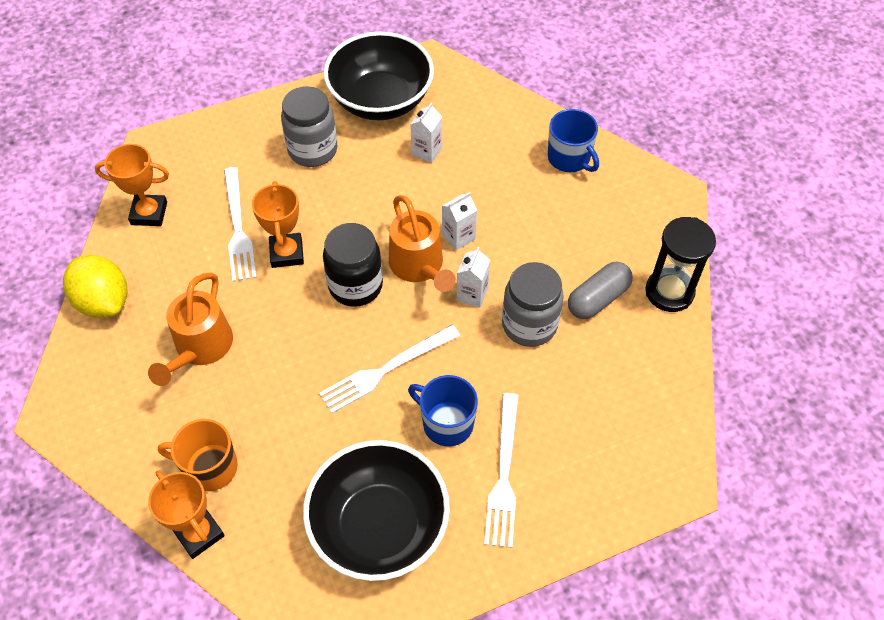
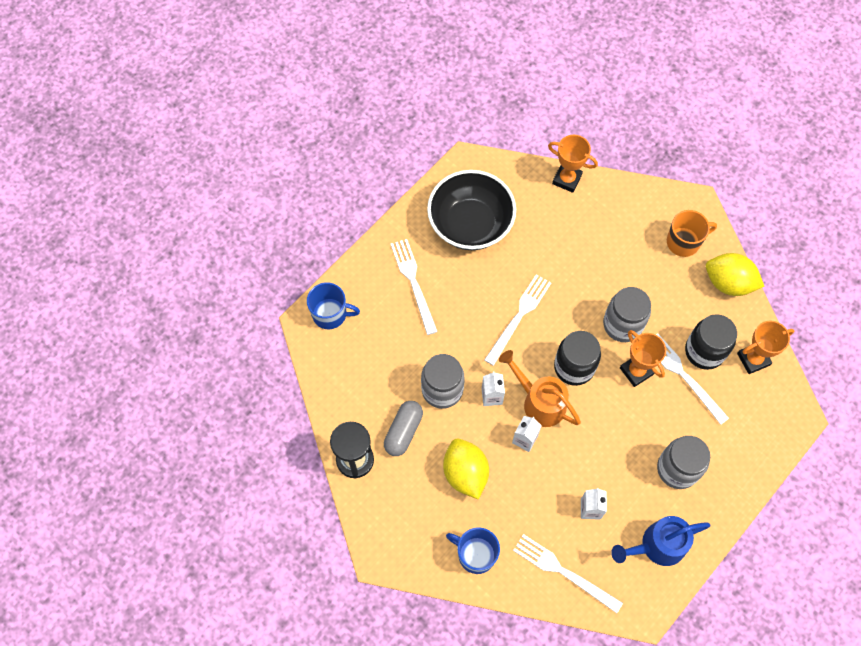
camera: 155 degrees right, 10 degrees up
orange watering can [148,273,233,386] -> none
orange mug [158,419,238,491] -> orange mug moved to [667,210,717,257]
black bowl [324,32,434,120] -> blue watering can [611,516,711,566]
blue mug [408,375,478,447] -> blue mug moved to [307,282,360,329]
none -> yellow lemon [443,439,489,500]
none -> white fork [513,534,623,613]
none -> grey jar [603,287,651,342]
none -> black jar [685,314,737,370]

